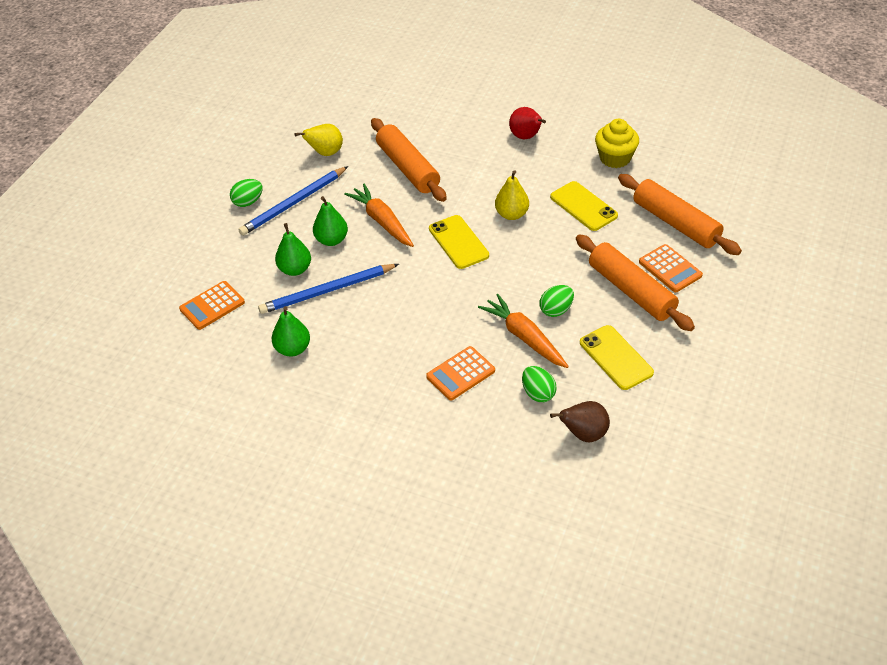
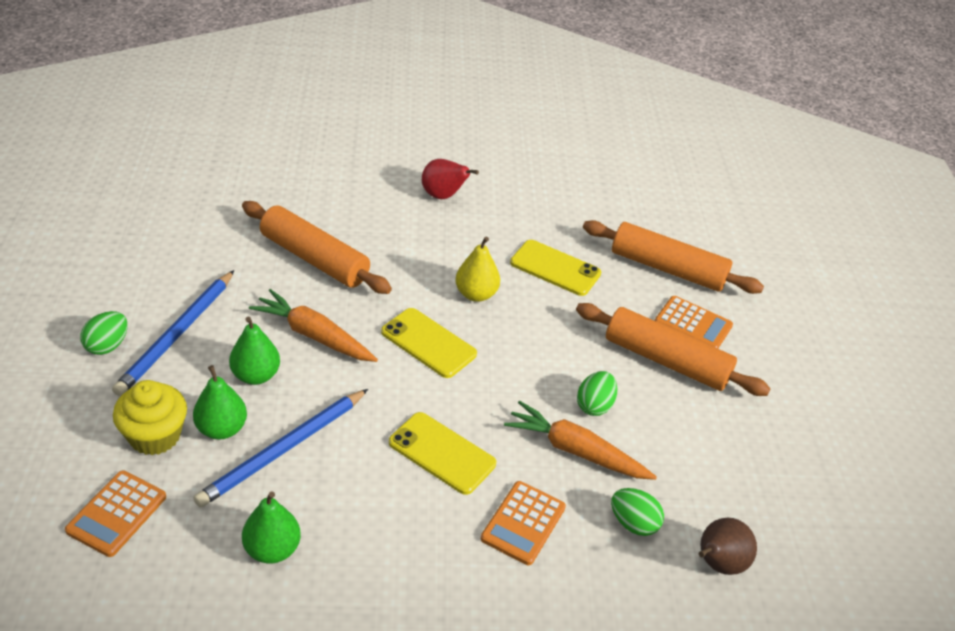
camera: 30 degrees left, 5 degrees down
yellow pear [294,124,343,156] -> none
yellow phone [580,325,654,390] -> yellow phone moved to [389,412,496,495]
yellow cupcake [595,119,639,168] -> yellow cupcake moved to [113,380,187,455]

